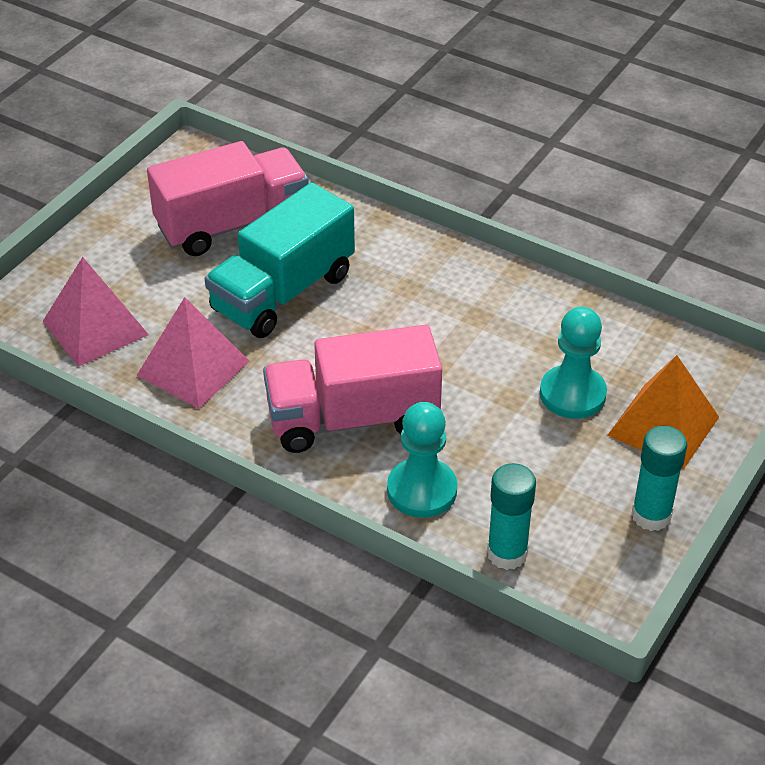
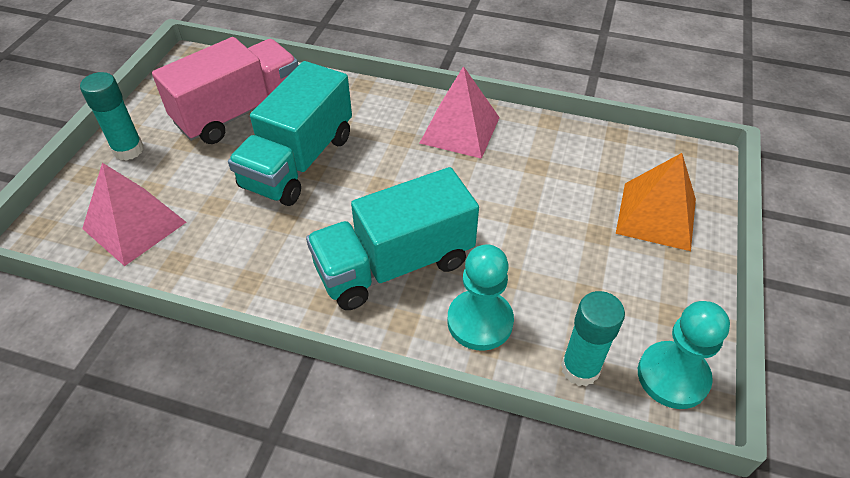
camera: 15 degrees left, 5 degrees up
pink pyramid [136,297,250,409] -> pink pyramid moved to [420,66,500,159]
pink truck [263,325,442,453] -> turquoise truck [306,167,479,310]
turquoise pawn [540,307,607,419] -> turquoise pawn moved to [638,301,730,409]
turquoise glue stick [631,426,687,531] -> turquoise glue stick moved to [80,72,144,161]

